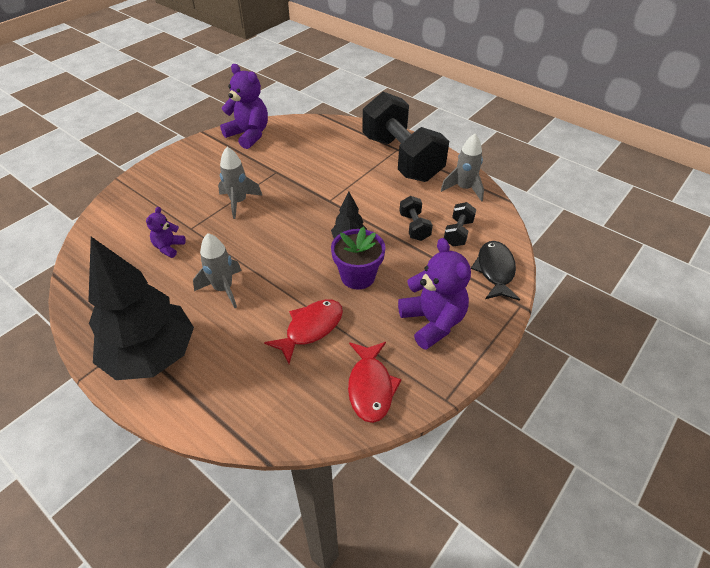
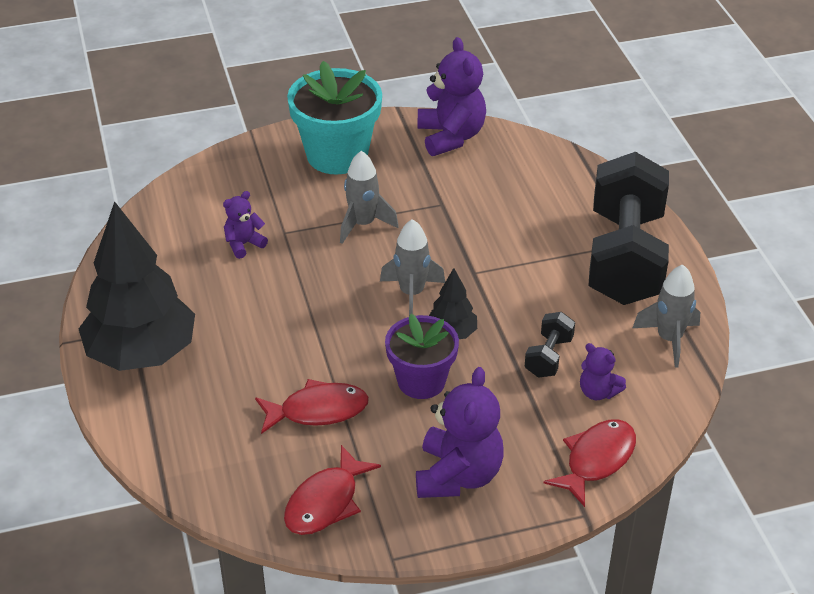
camera: 35 degrees right, 5 degrees down
grey rocket [193,233,242,308] -> grey rocket moved to [380,219,445,316]
black dumbbell [444,202,476,246] -> purple teddy bear [580,343,626,400]
black fish [471,241,520,301] -> red fish [544,419,636,507]
none -> turquoise flower pot [287,61,382,174]

